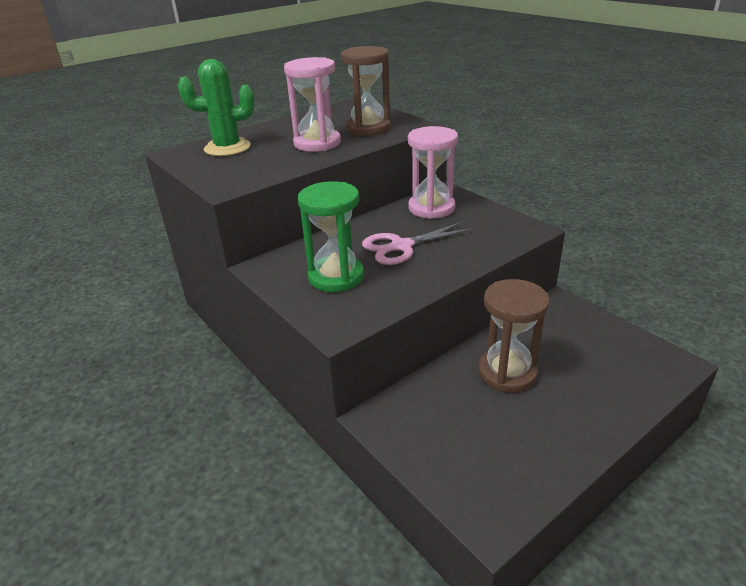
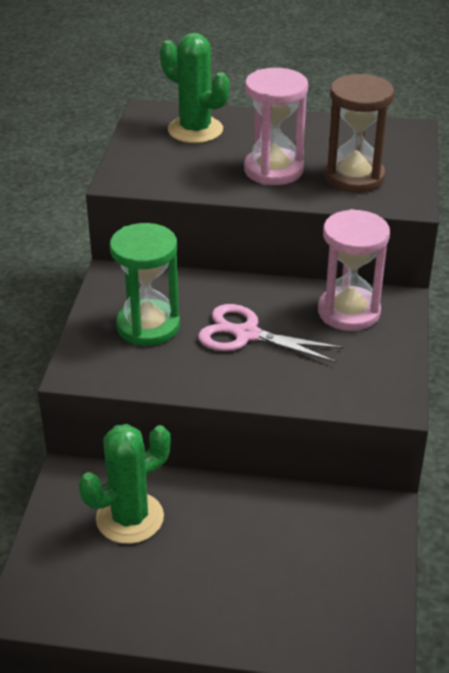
camera: 45 degrees right, 5 degrees up
brown hourglass [478,279,550,393] -> none
none -> green cactus [78,424,171,544]

